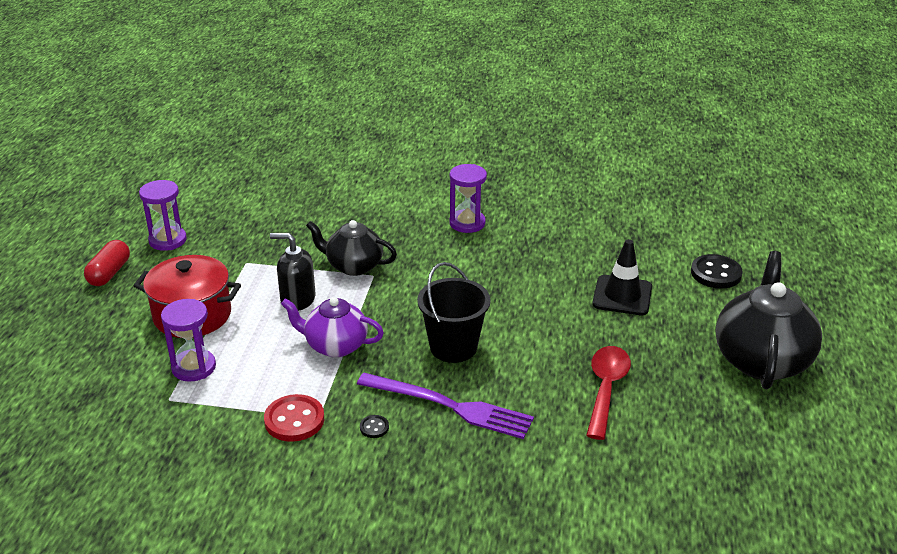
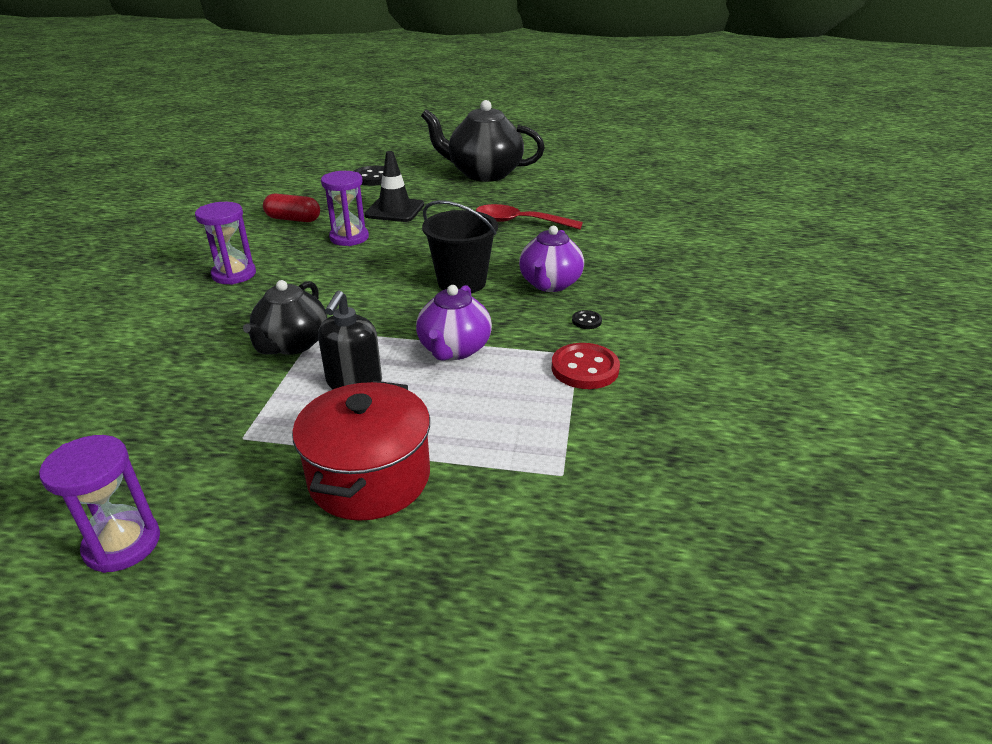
camera: 90 degrees left, 0 degrees up
red capsule [84,240,130,286] -> red capsule moved to [263,193,320,222]
purple hourglass [161,299,216,382] -> purple hourglass moved to [321,171,369,246]
purple fork [357,373,534,439] -> purple teapot [519,226,584,292]

